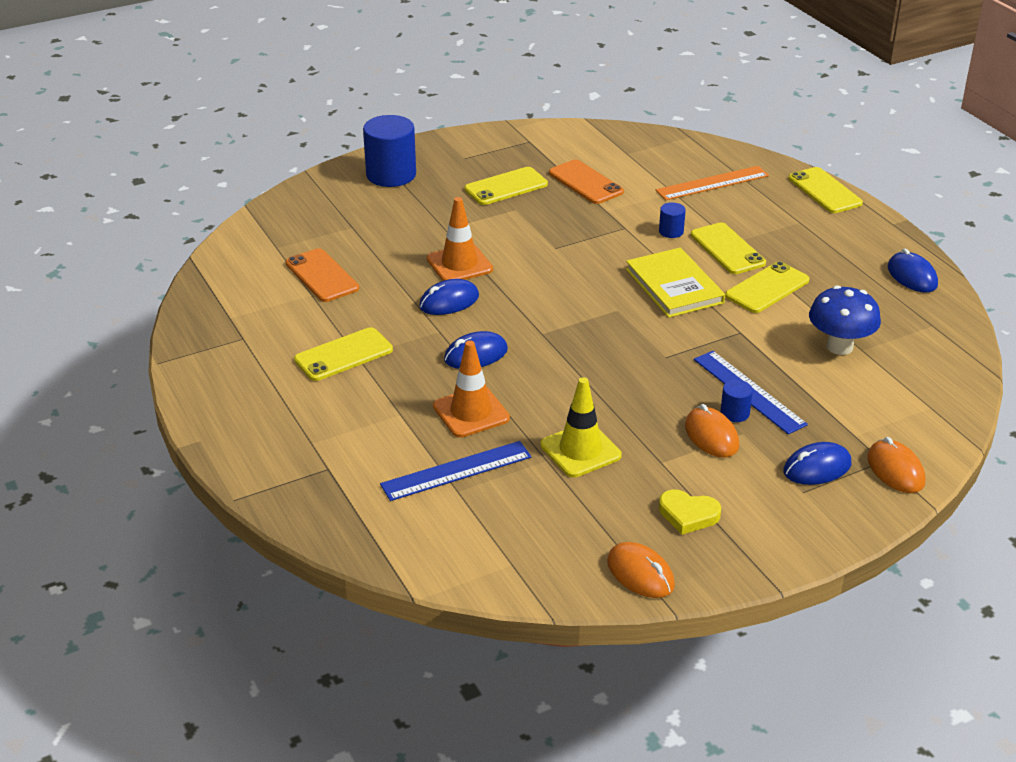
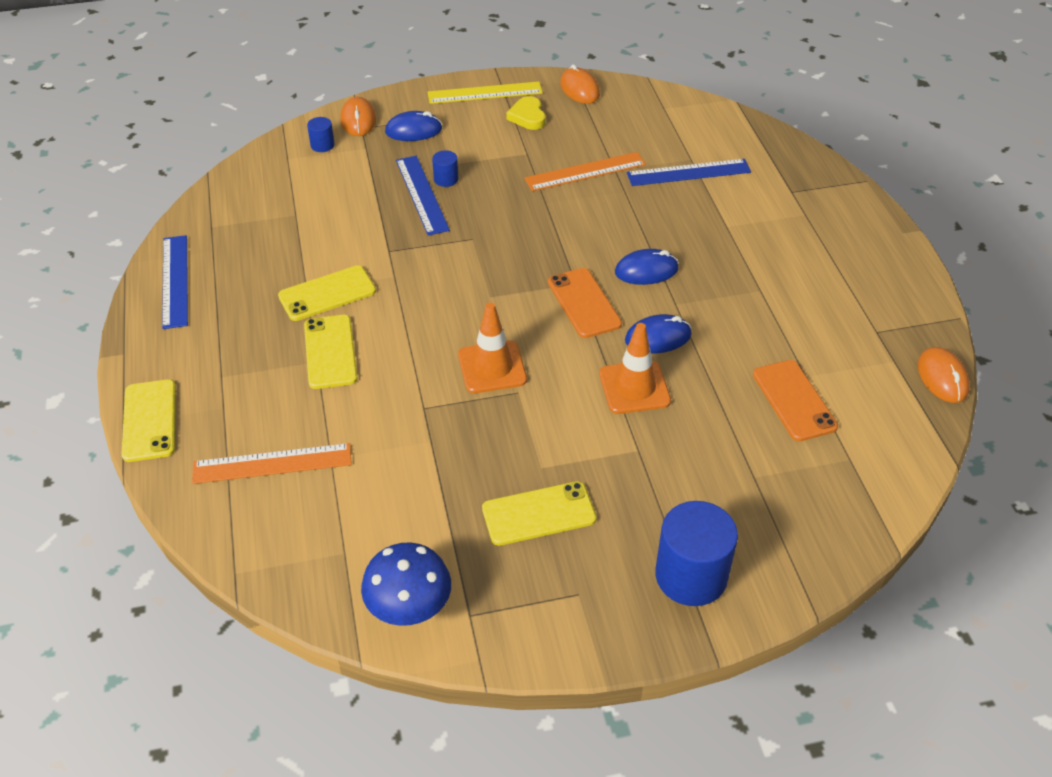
camera: 165 degrees left, 10 degrees up
yellow phone [294,327,393,381] -> none
orange traffic cone [433,340,510,438] -> orange traffic cone moved to [458,302,527,393]
yellow traffic cone [540,377,622,477] -> orange ruler [524,152,646,191]
orange phone [549,160,624,204] -> orange phone moved to [548,268,622,338]
yellow book [626,248,725,318] -> none
blue cylinder [659,202,686,238] -> blue cylinder moved to [307,117,335,152]
yellow heart [659,489,721,535] -> yellow heart turned 135 degrees counterclockwise [506,96,546,130]
orange mouse [685,404,739,458] -> orange mouse moved to [918,347,970,403]
blue mushroom [809,285,881,355] -> blue mushroom moved to [361,543,451,626]
blue mouse [888,248,938,293] -> blue ruler [162,235,188,329]
none -> yellow ruler [428,81,543,104]

